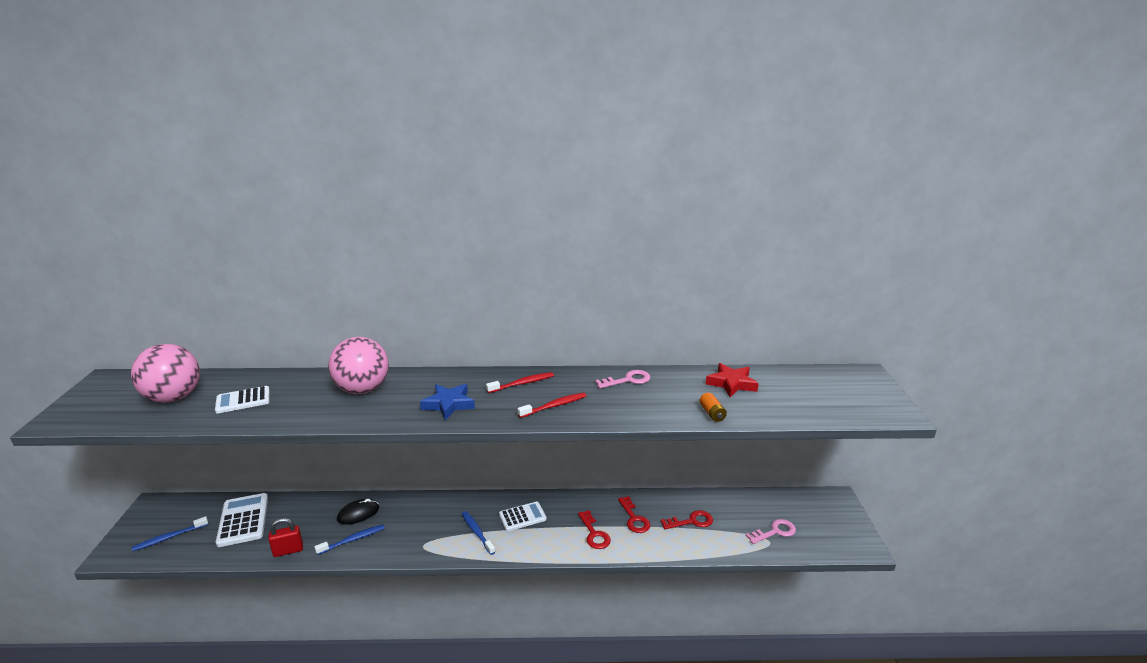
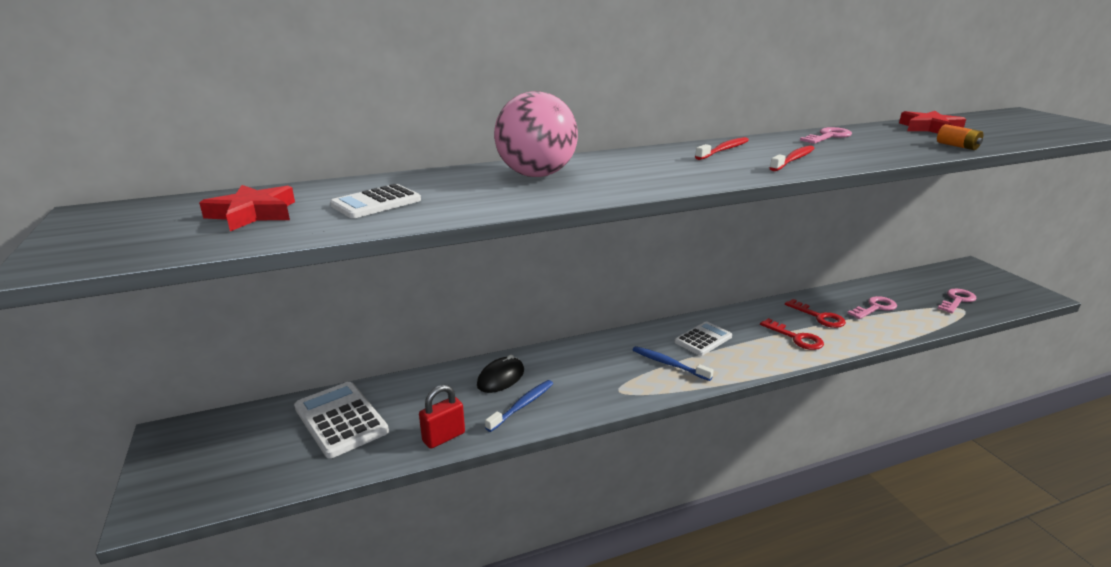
camera: 20 degrees left, 0 degrees up
pink ball [131,344,200,403] -> red star [199,185,295,231]
blue toothbrush [132,516,208,551] -> none
blue star [420,384,475,420] -> none
red key [661,510,713,529] -> pink key [847,296,897,319]

